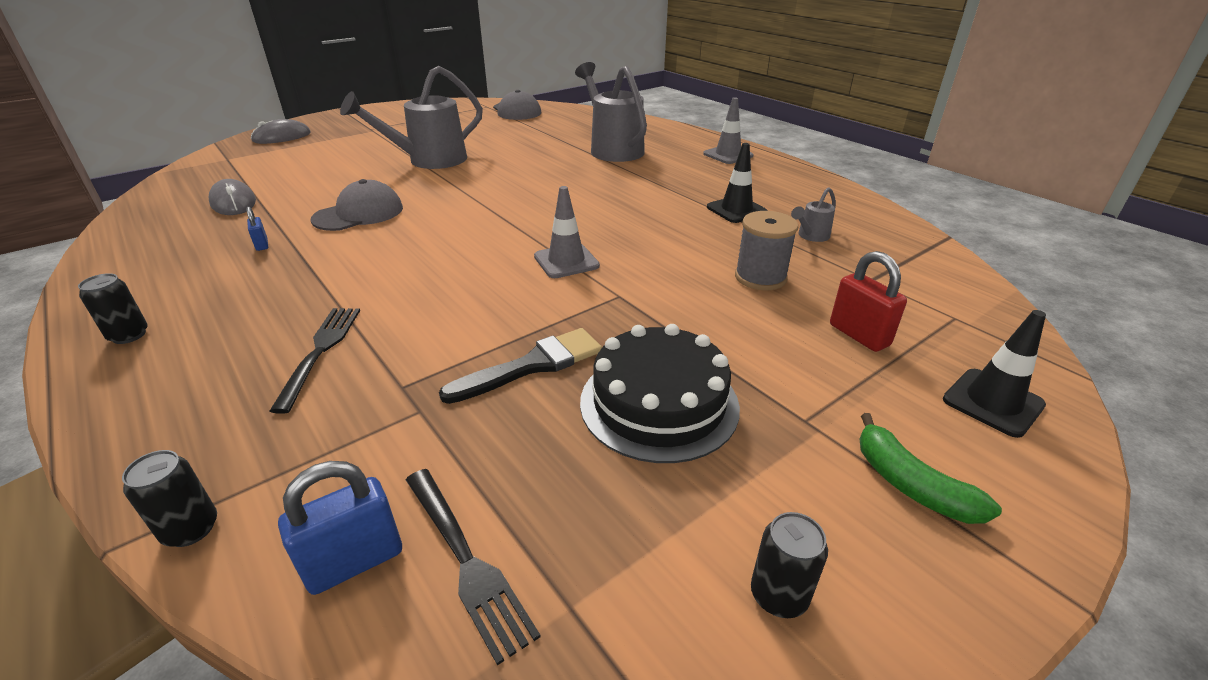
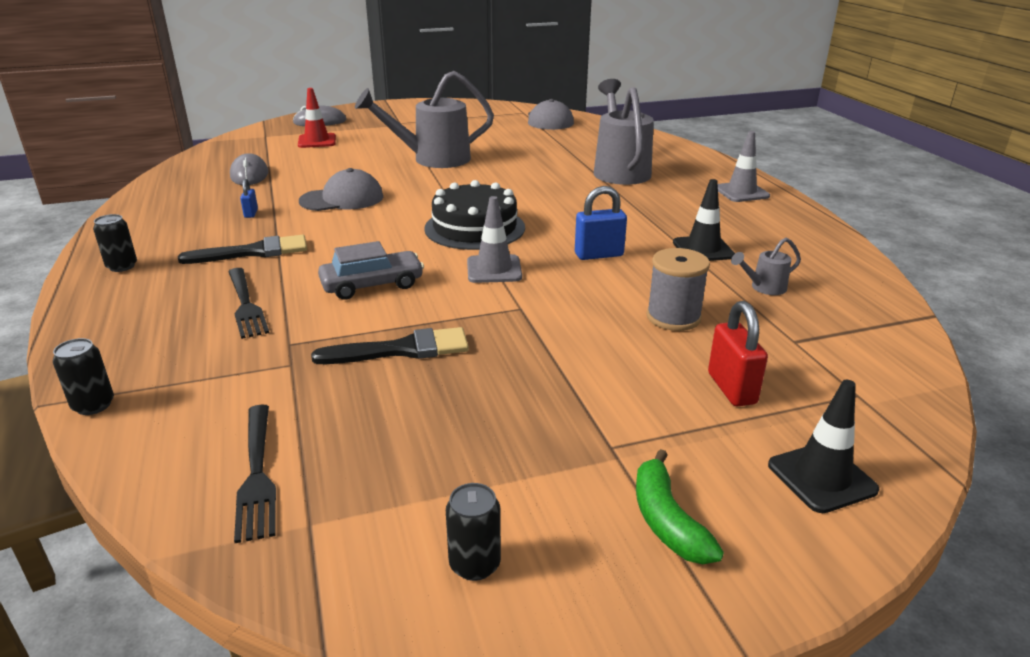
camera: 20 degrees right, 5 degrees down
black fork [270,308,360,414] -> black fork turned 135 degrees clockwise [228,268,269,339]
blue padlock [278,461,402,595] -> blue padlock moved to [575,186,627,260]
black cake [580,324,740,463] -> black cake moved to [424,180,525,250]
none -> black brush [178,235,307,264]
none -> red traffic cone [298,88,336,148]
none -> grey car [318,241,424,300]

